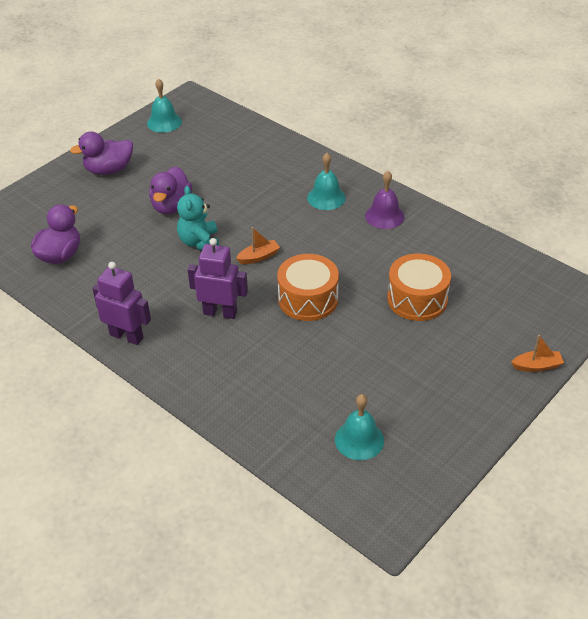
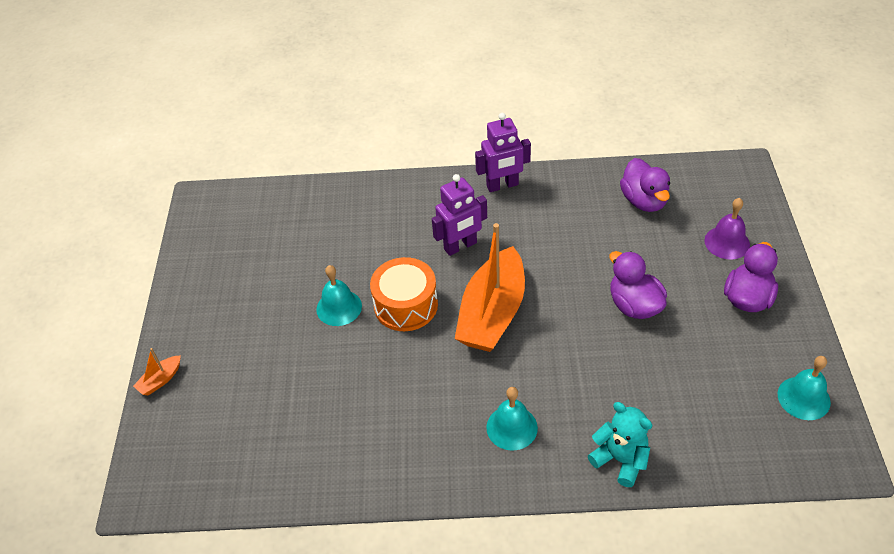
camera: 140 degrees right, 5 degrees up
turquoise teddy bear [177,186,219,250] -> turquoise teddy bear moved to [588,402,652,487]
orange boat [236,227,280,264] -> orange boat [455,223,525,352], size x2.48
turquoise bell [335,394,384,460] -> turquoise bell moved to [316,265,362,326]
purple bell [365,171,404,229] -> purple bell moved to [704,198,750,260]
orange drum [387,254,451,321] -> none

